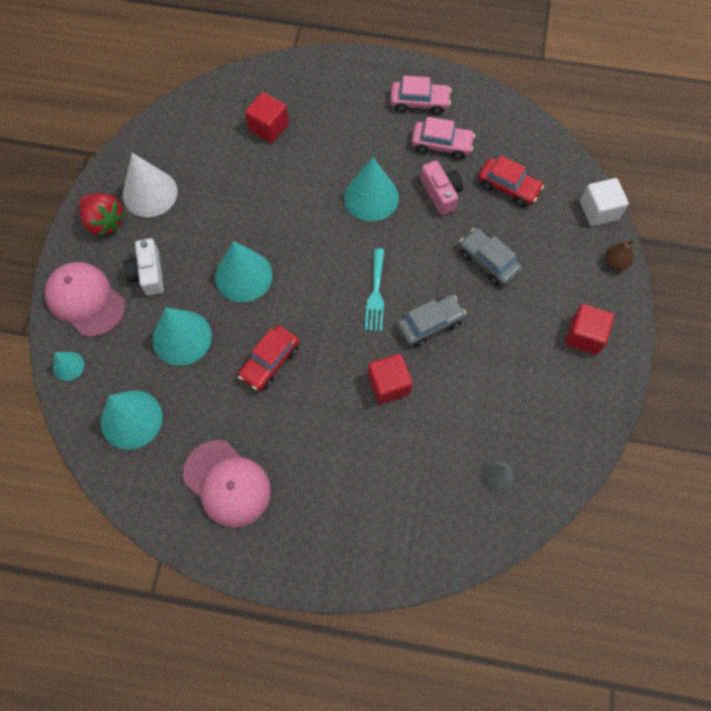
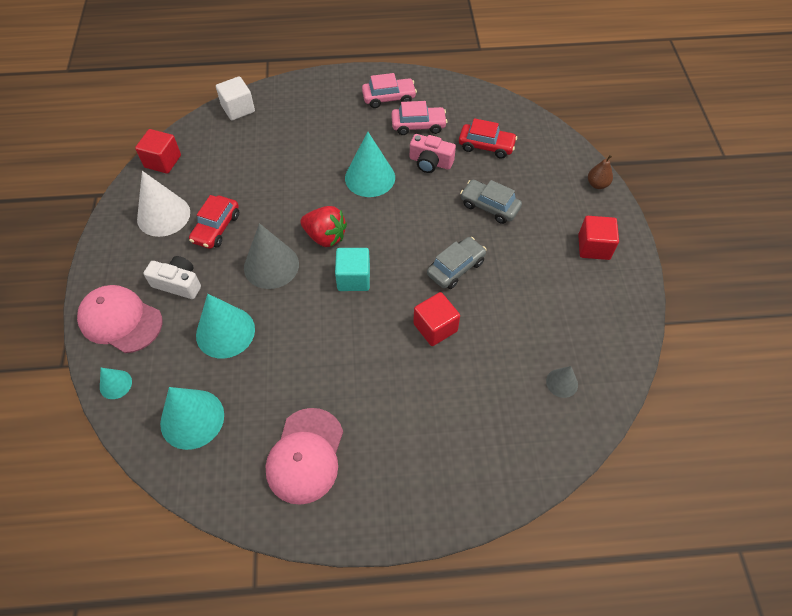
camera: 15 degrees left, 10 degrees down
red strawberry [79,193,125,236] -> red strawberry moved to [300,206,347,247]
white camera [123,238,164,296] -> white camera turned 135 degrees clockwise [144,256,201,299]
pink cap [183,440,271,528] -> pink cap turned 75 degrees clockwise [265,408,343,505]
turquoise cone [215,241,272,302] -> grey cone [244,223,299,289]
red car [238,325,299,391] -> red car moved to [189,195,239,249]
red cube [245,92,289,143] -> red cube moved to [135,129,181,174]
turquoise fork [365,249,384,331] -> none
pink camera [420,161,464,215] -> pink camera turned 150 degrees clockwise [410,134,456,173]
white cube [580,178,629,226] -> white cube moved to [216,76,255,120]
none -> turquoise cube [335,248,370,291]

